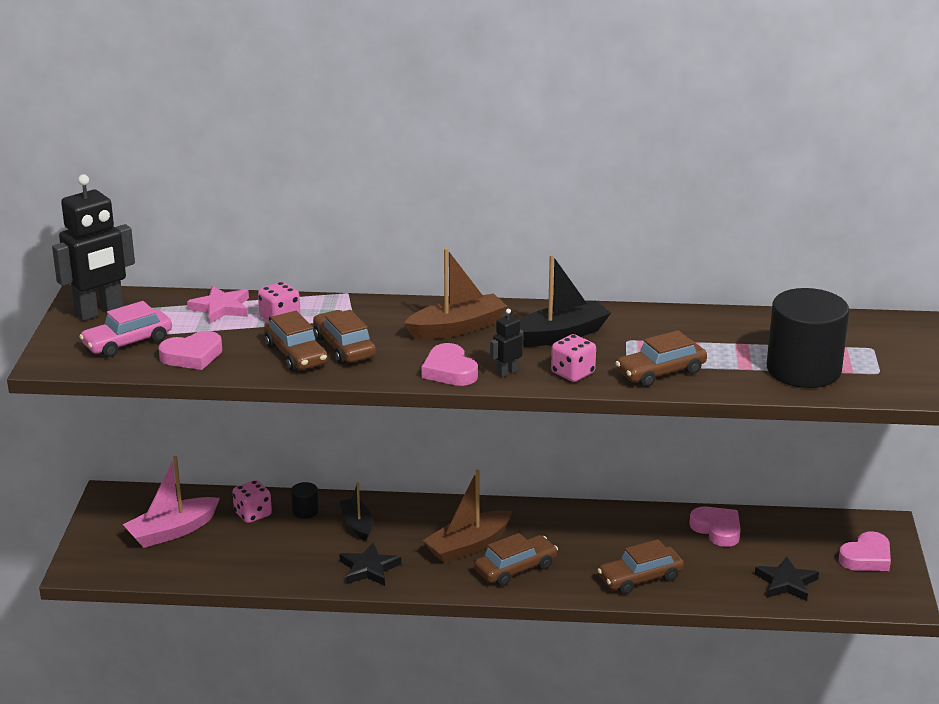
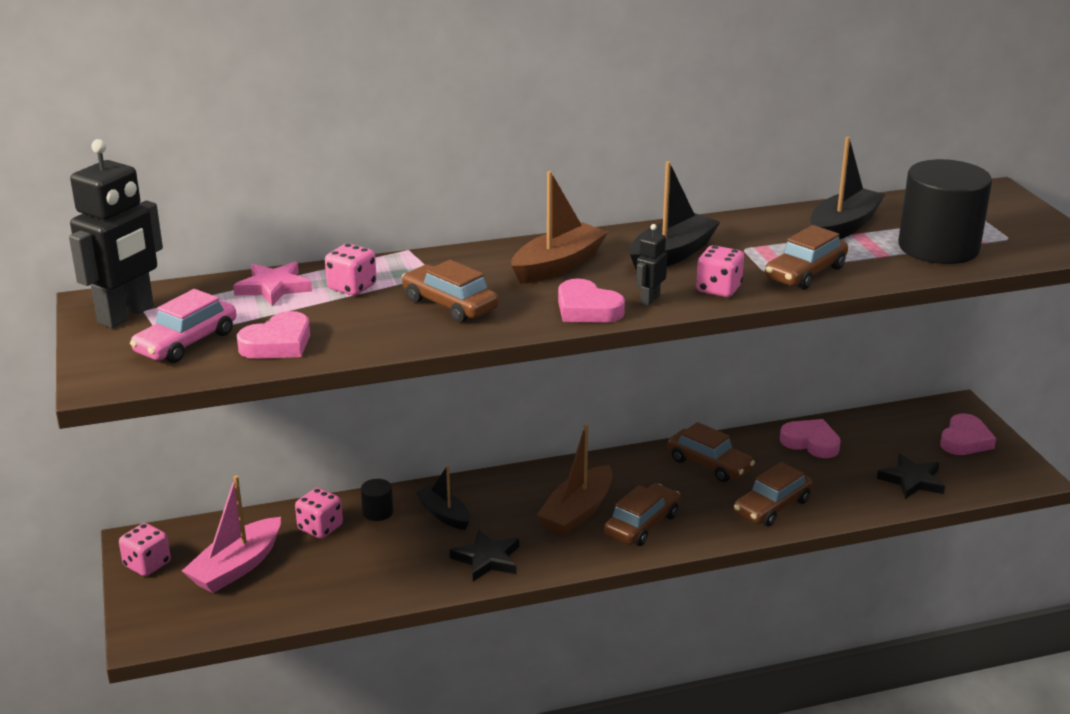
camera: 20 degrees left, 0 degrees up
brown car [264,311,328,371] -> brown car moved to [667,422,755,482]
none -> pink dice [119,523,171,576]
none -> black boat [810,137,886,239]

